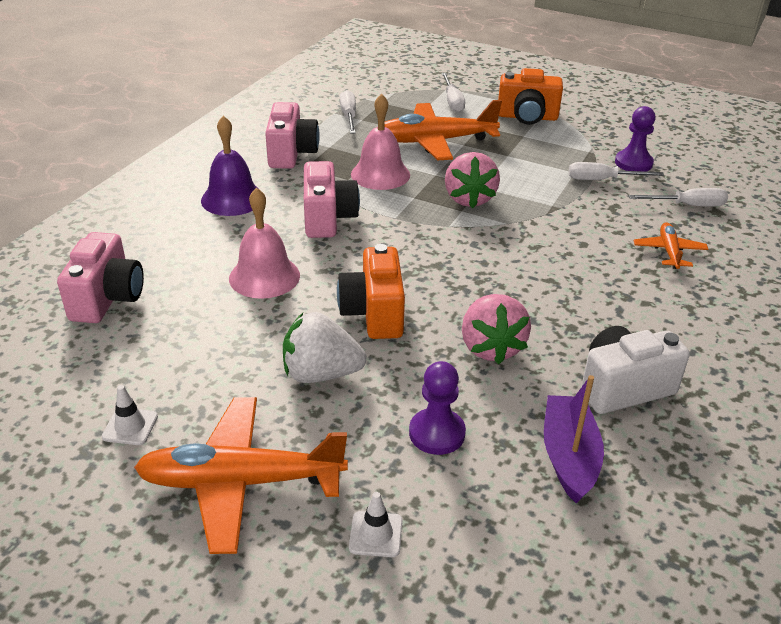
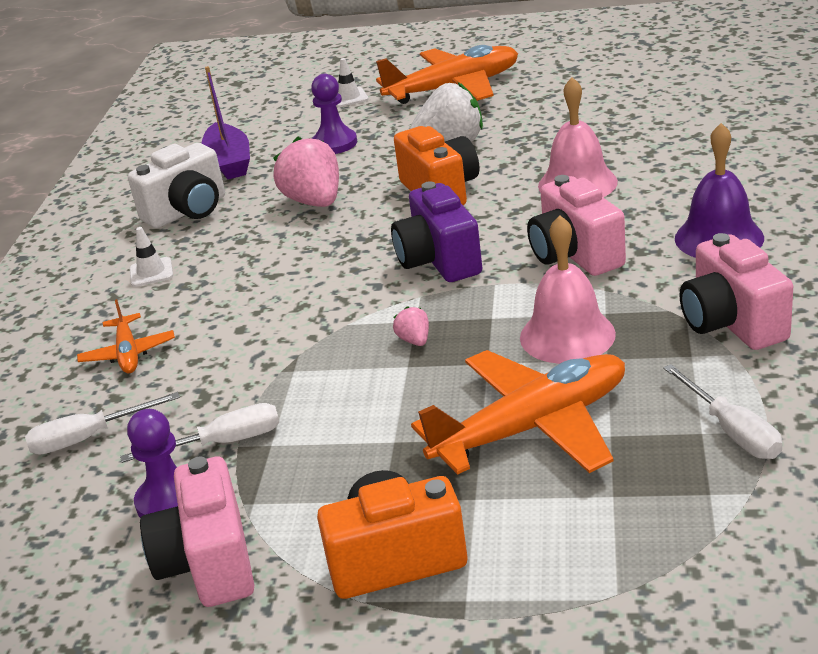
camera: 165 degrees right, 5 degrees down
pink camera [57,232,144,323] -> pink camera moved to [140,457,254,607]
white traffic cone [102,385,158,445] -> white traffic cone moved to [130,227,173,287]
white screwdriver [442,73,465,112] -> none
pink strawberry [445,152,500,208] -> pink strawberry [393,306,429,346], size x0.45
none -> purple camera [391,181,482,282]

